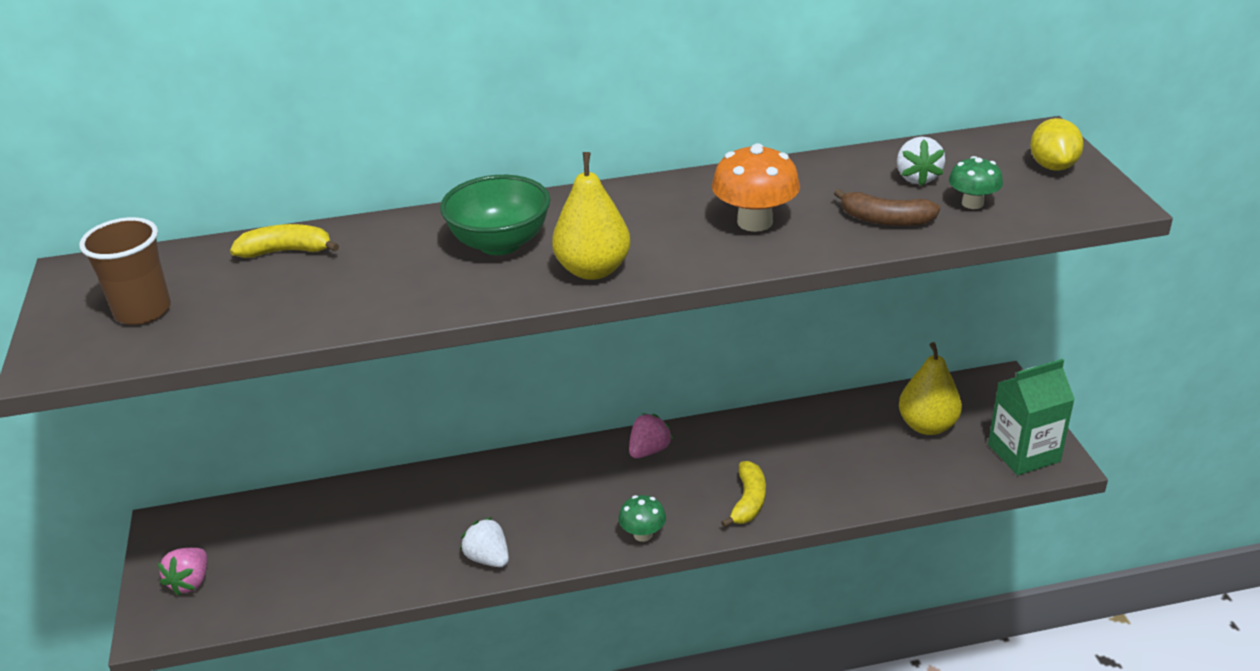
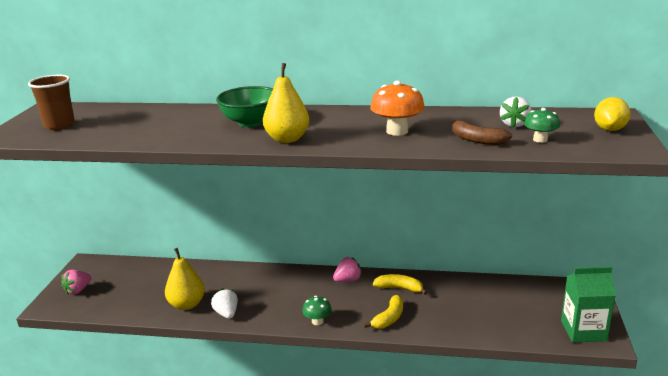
camera: 20 degrees right, 10 degrees down
yellow banana [230,224,339,258] -> yellow banana moved to [373,274,427,295]
yellow pear [899,342,962,435] -> yellow pear moved to [165,248,205,310]

